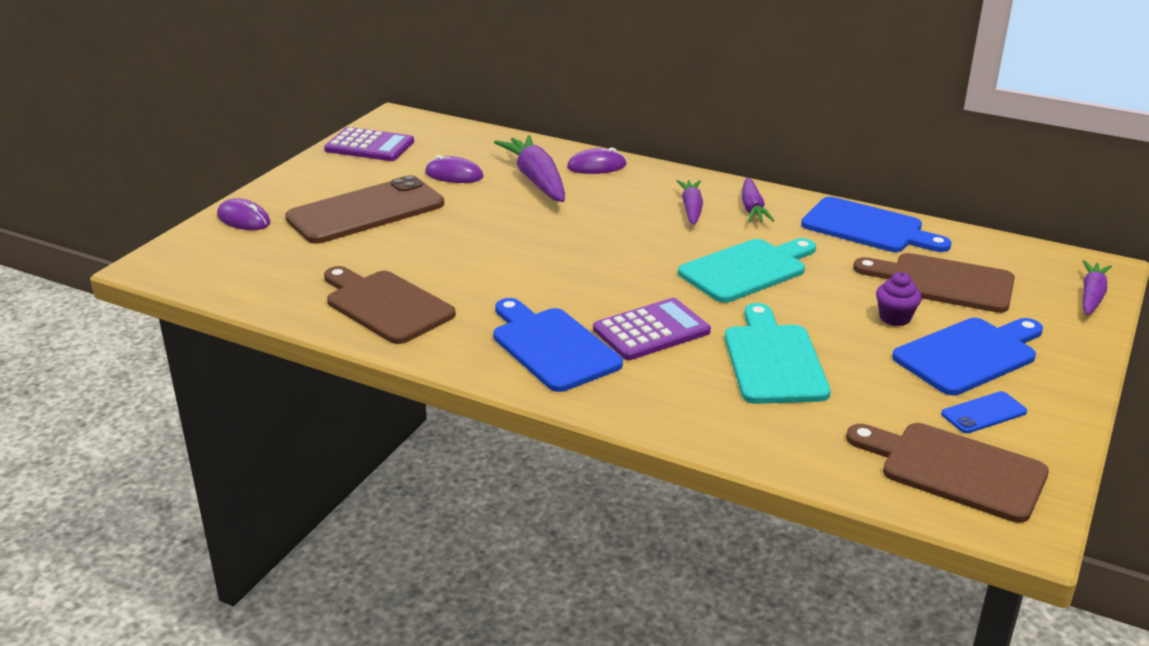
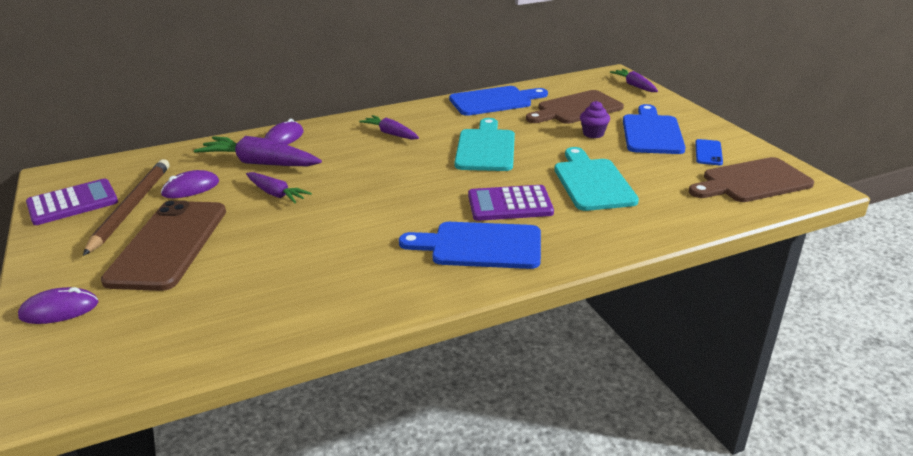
camera: 50 degrees left, 0 degrees up
brown cutting board [324,266,456,344] -> none
purple calculator [593,298,711,360] -> purple calculator turned 105 degrees counterclockwise [468,185,554,221]
turquoise cutting board [725,303,831,404] -> turquoise cutting board turned 45 degrees clockwise [554,147,639,211]
purple carrot [742,178,774,222] -> purple carrot moved to [246,172,312,203]
none -> brown pencil [83,159,170,256]

